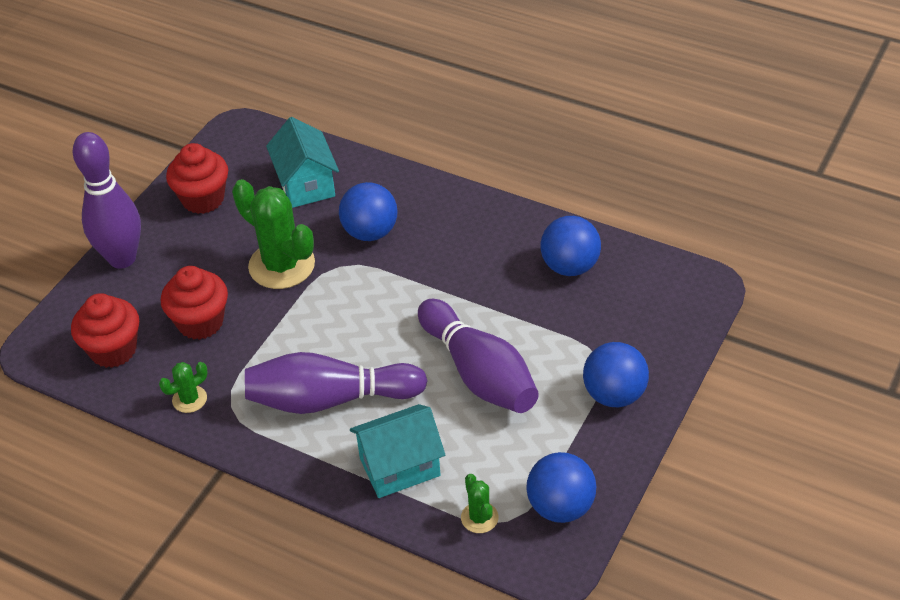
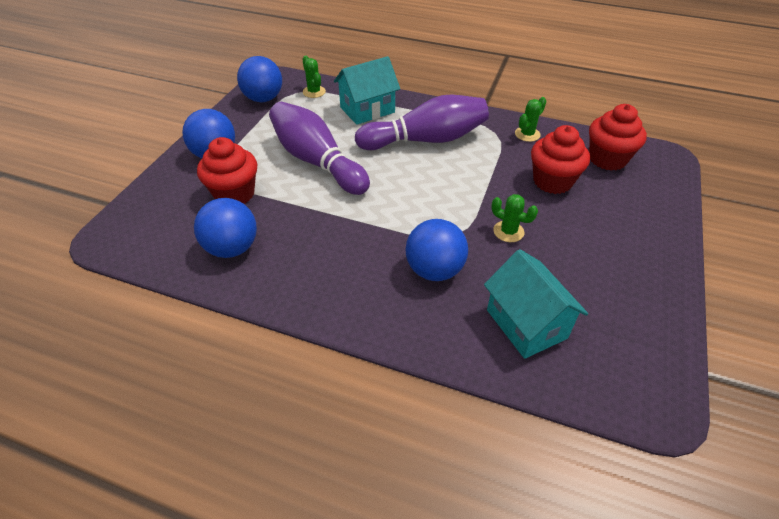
camera: 170 degrees right, 0 degrees up
purple bowling pin [73,132,141,269] -> none
red cupcake [166,143,228,214] -> red cupcake moved to [197,137,257,204]
green cactus [232,179,315,289] -> green cactus [491,194,538,242], size x0.48

